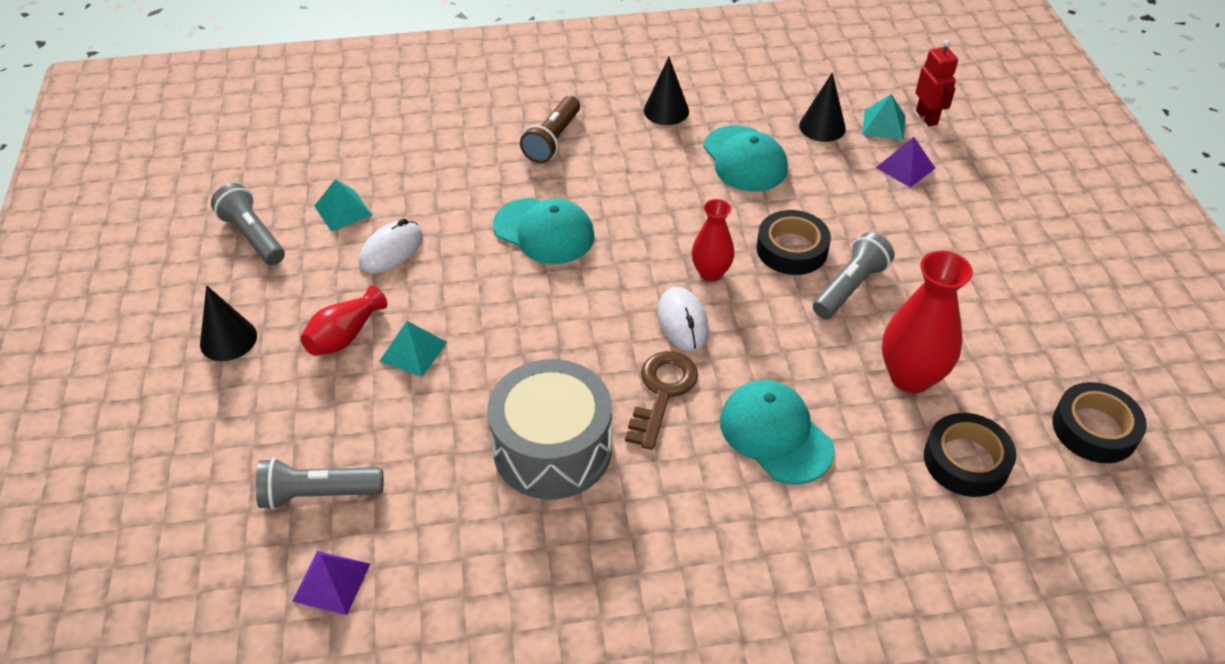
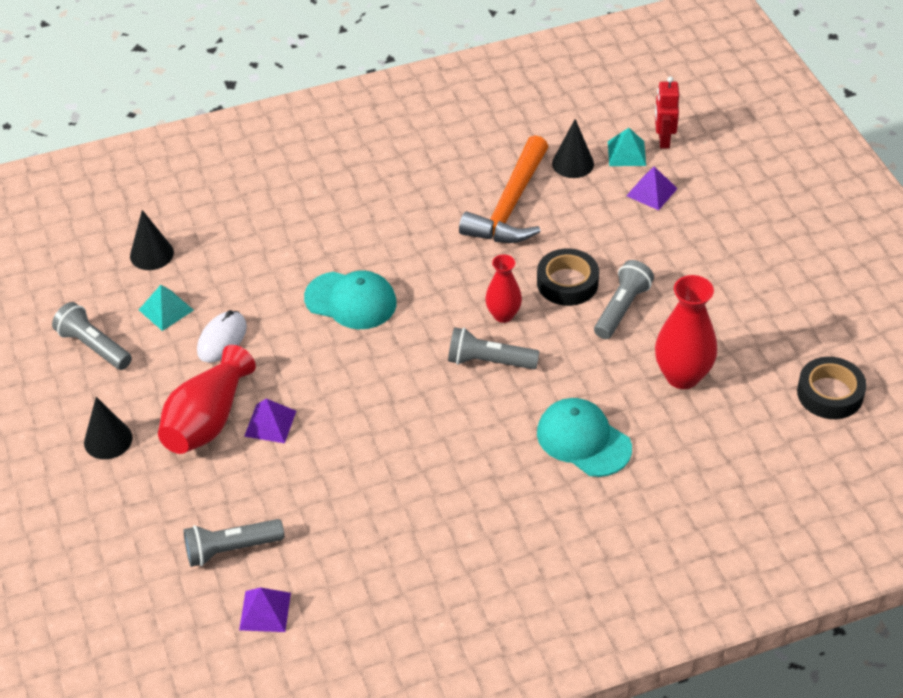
camera: 10 degrees left, 0 degrees up
red vase [300,286,387,356] -> red vase [158,345,256,454], size x1.63
turquoise pyramid [380,321,447,377] -> purple pyramid [244,399,296,443]
grey drum [487,359,612,499] -> none
brown flashlight [520,96,580,163] -> none
brown key [625,351,698,450] -> none
black cone [644,57,689,125] -> black cone moved to [130,210,174,270]
white mouse [658,287,709,351] -> grey flashlight [448,327,540,369]
turquoise cap [703,125,788,191] -> orange hammer [459,135,548,243]
red robot [915,40,958,126] -> red robot turned 150 degrees counterclockwise [655,76,679,149]
black tape [924,413,1016,497] -> none

